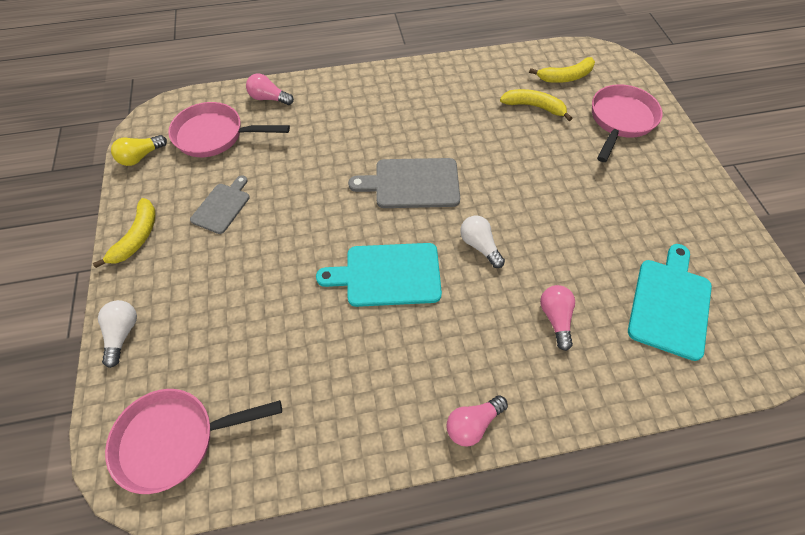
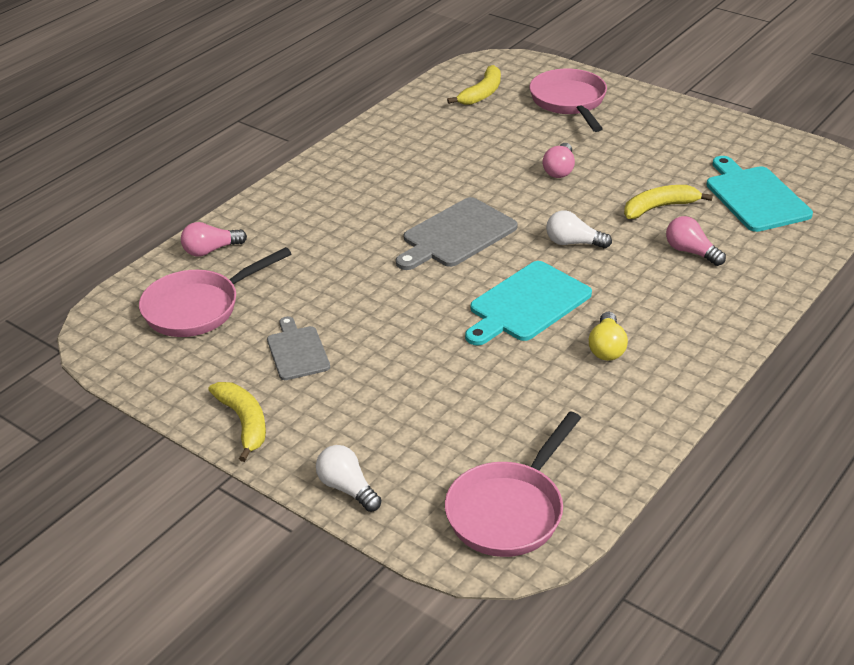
camera: 40 degrees left, 20 degrees down
yellow light bulb [111,135,167,166] -> yellow light bulb moved to [589,312,628,361]
pink light bulb [447,395,508,447] -> pink light bulb moved to [543,143,575,178]
yellow banana [500,89,573,121] -> yellow banana moved to [624,185,713,219]

